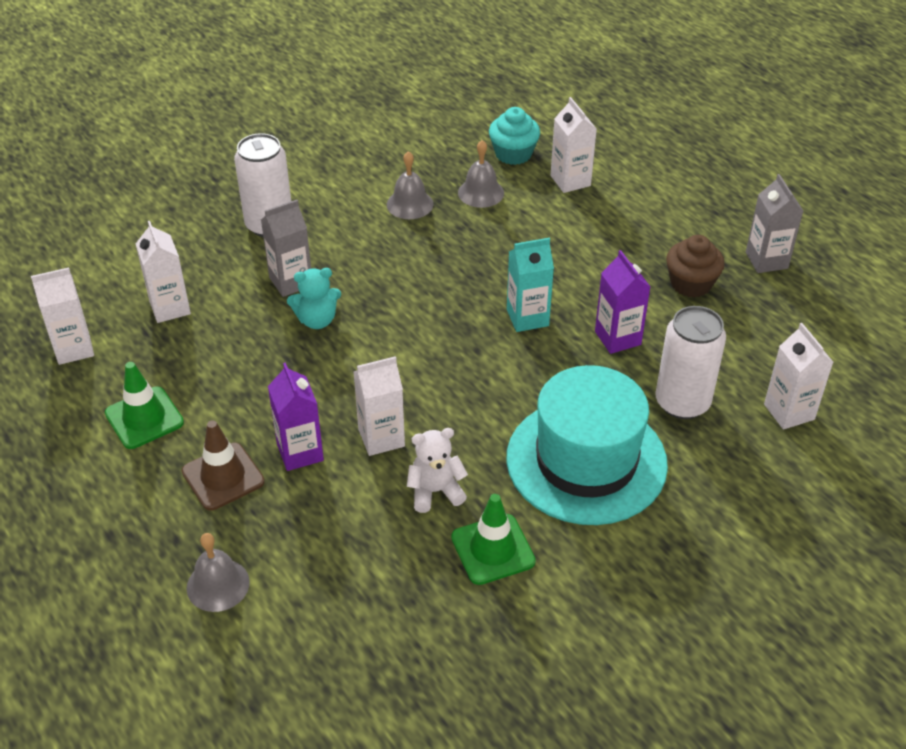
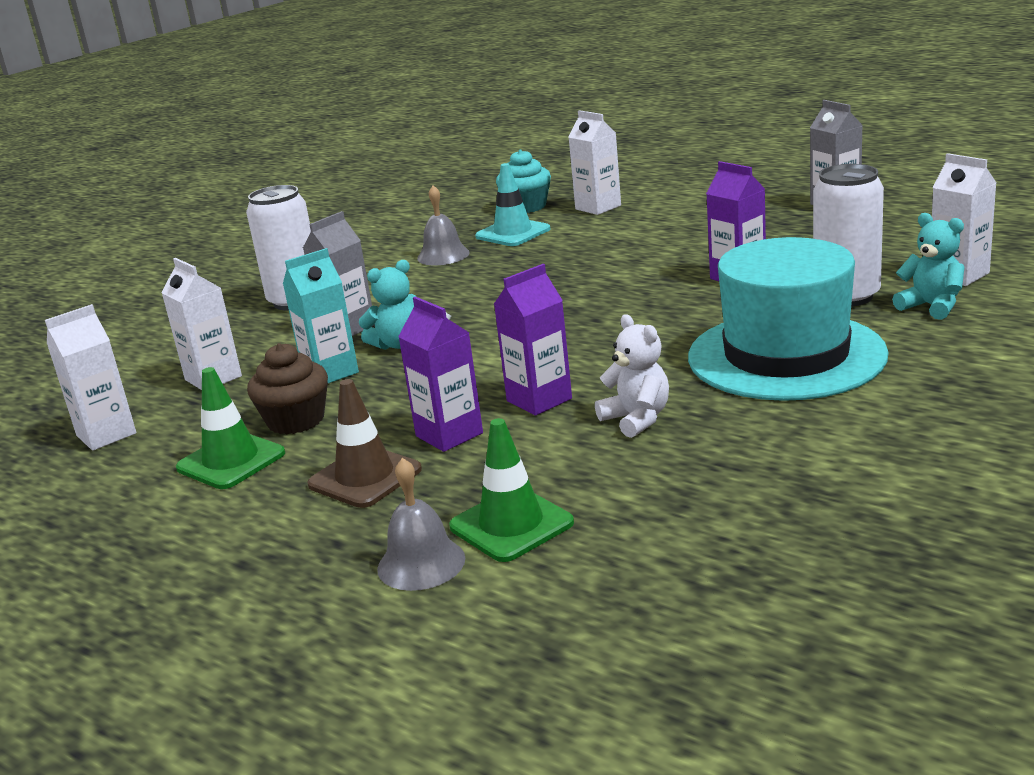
camera: 15 degrees left, 20 degrees down
white carton [354,356,405,456] -> purple carton [494,264,572,416]
white teddy bear [407,428,468,513] -> white teddy bear turned 90 degrees clockwise [595,314,669,438]
green traffic cone [451,494,536,585] -> green traffic cone moved to [449,418,574,562]
grey bell [458,140,504,208] -> turquoise traffic cone [475,163,550,246]
turquoise carton [507,238,554,332] -> turquoise carton moved to [283,248,359,383]
brown cupcake [666,235,725,298] -> brown cupcake moved to [247,343,328,435]
none -> turquoise teddy bear [892,213,965,320]

